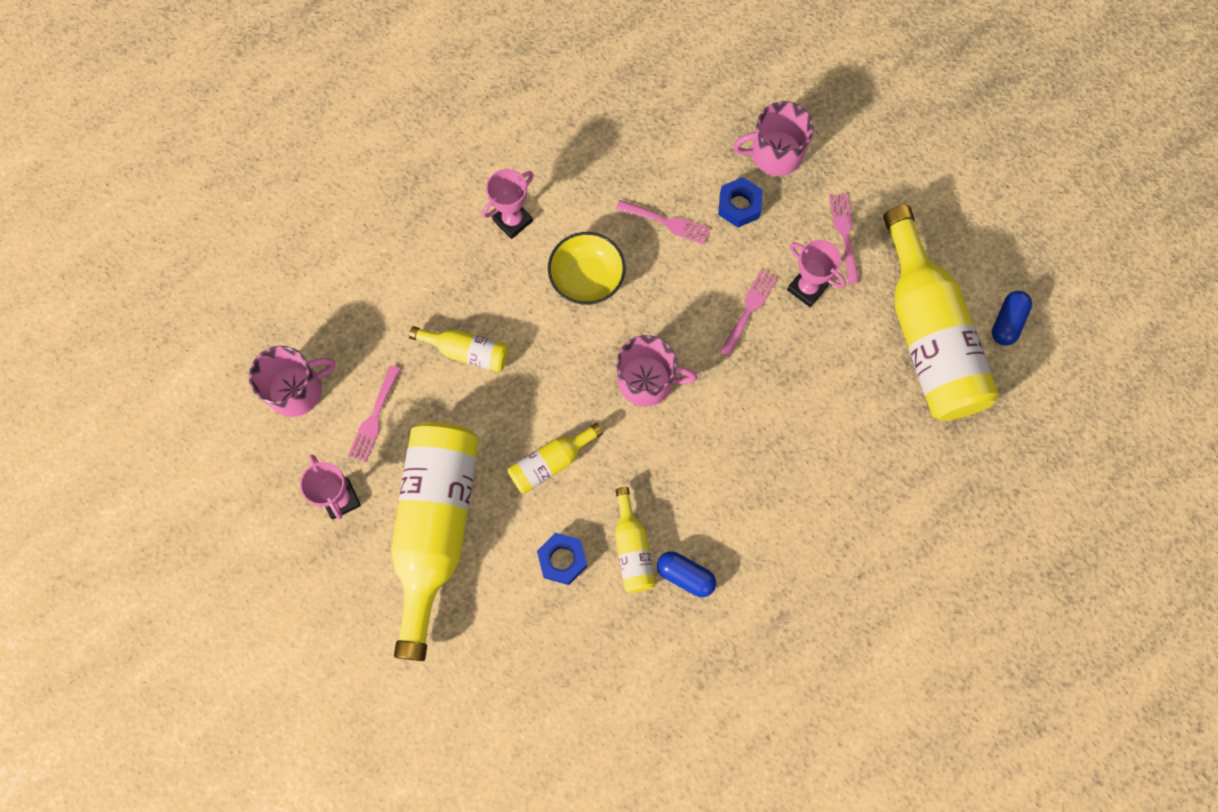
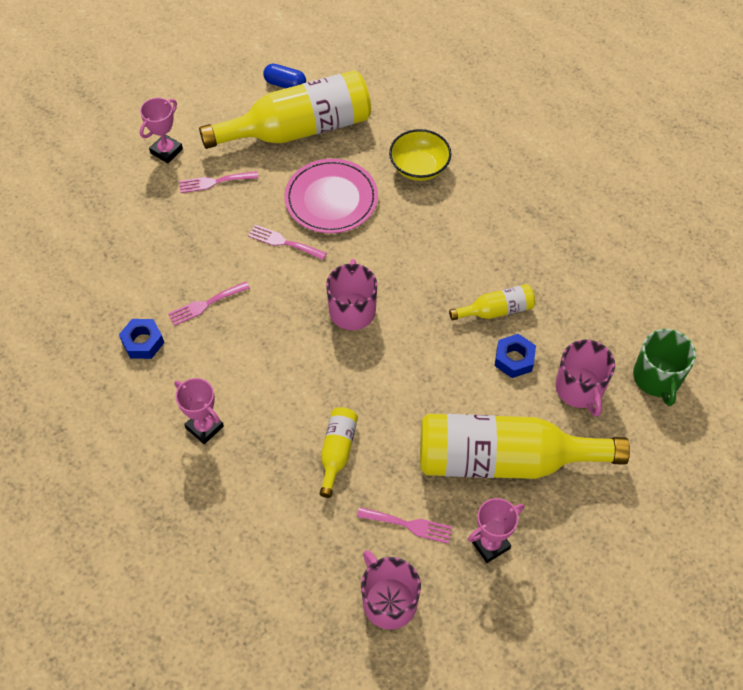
camera: 95 degrees left, 15 degrees down
yellow bottle [507,423,603,494] -> none
yellow bowl [548,232,626,305] -> yellow bowl moved to [389,129,451,181]
pink fork [616,200,711,245] -> pink fork turned 135 degrees counterclockwise [168,281,250,326]
blue capsule [657,551,716,597] -> none
blue nut [718,177,763,227] -> blue nut moved to [119,319,164,359]
pink mug [733,101,814,176] -> pink mug moved to [555,339,615,417]
pink trophy [787,240,846,307] -> pink trophy moved to [140,98,183,163]
none -> pink plate [284,159,378,233]
none -> green mug [633,329,696,406]

